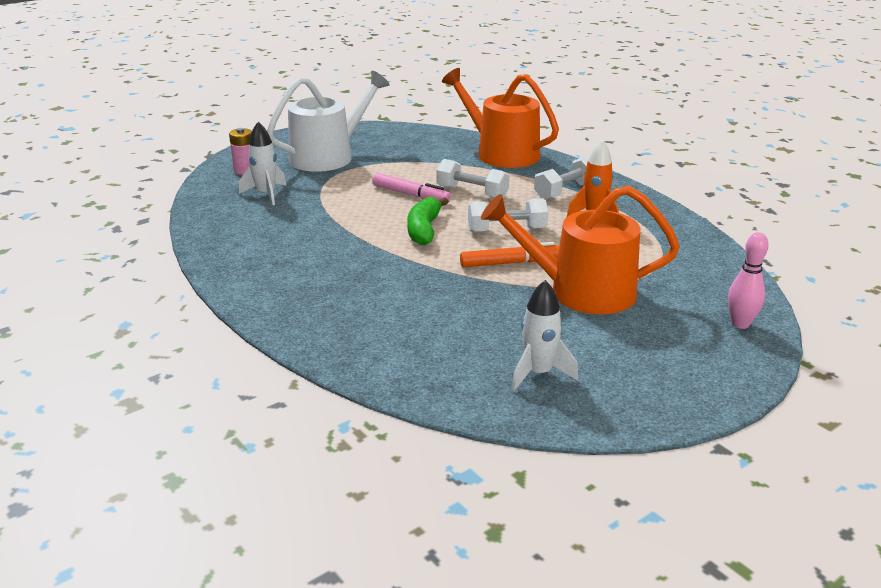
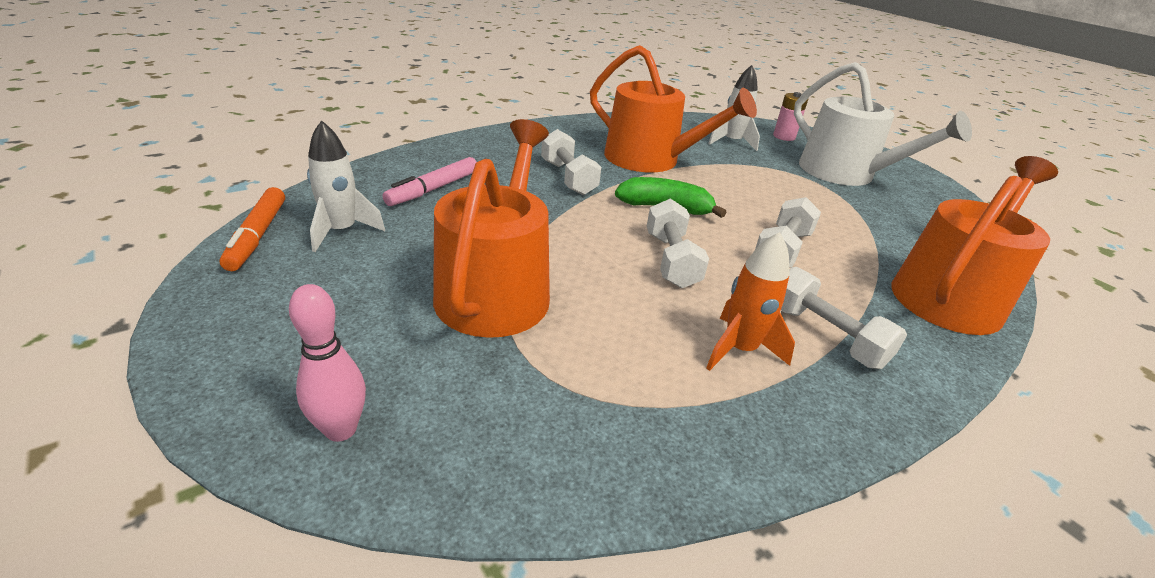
camera: 90 degrees right, 5 degrees up
pink marker [372,173,451,201] -> pink marker moved to [382,157,477,206]
orange marker [460,242,559,267] -> orange marker moved to [219,187,285,271]
none -> white dumbbell [541,129,601,195]
none -> orange watering can [590,45,757,172]

